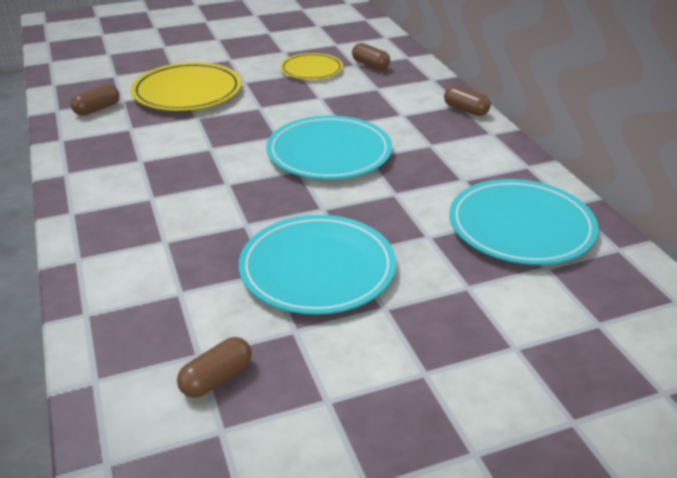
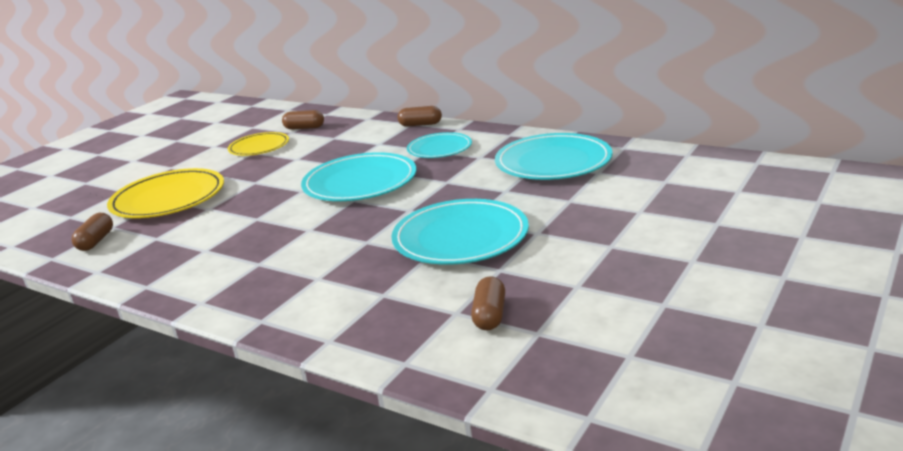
camera: 35 degrees left, 10 degrees down
none -> turquoise plate [407,132,472,158]

